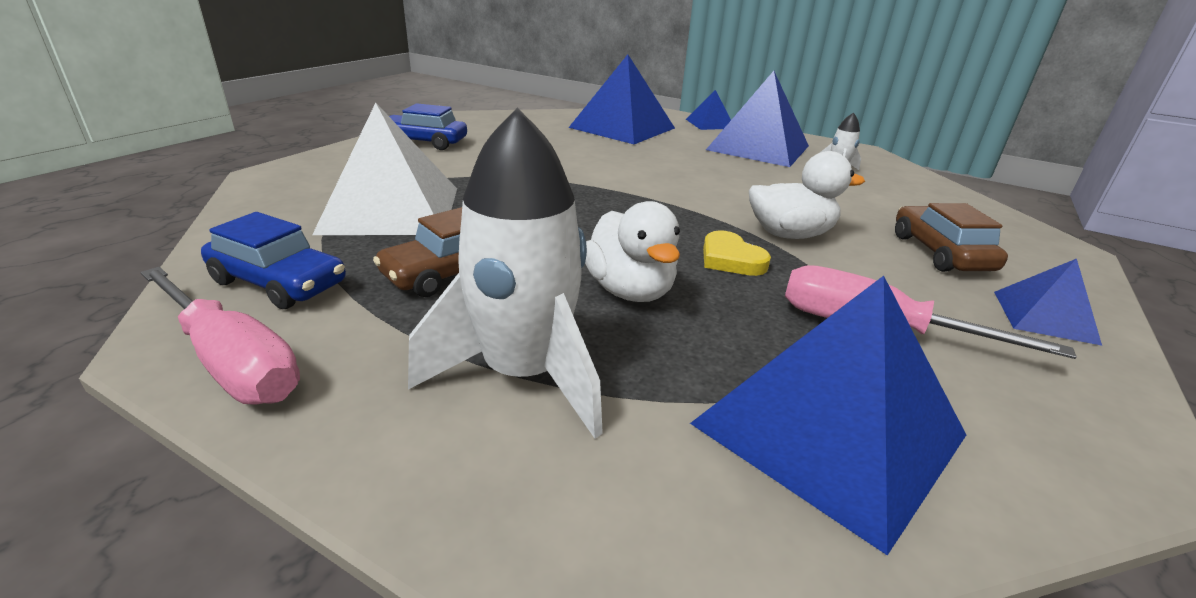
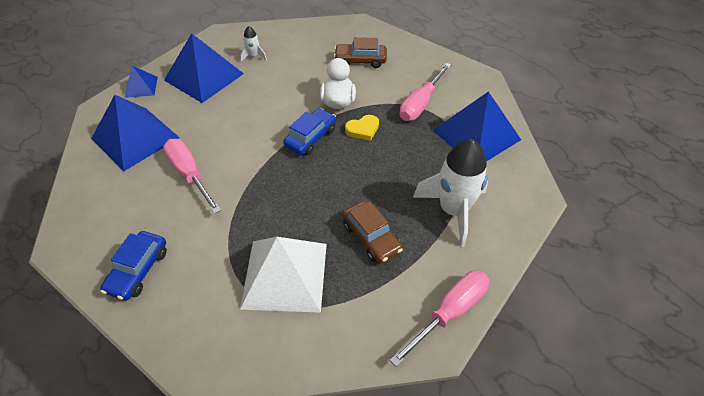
camera: 80 degrees left, 20 degrees up
blue car [201,212,346,309] -> blue car moved to [283,108,336,155]
white duck [585,201,680,302] -> none
blue pyramid [994,259,1102,346] -> none
none -> pink screwdriver [163,139,221,214]

